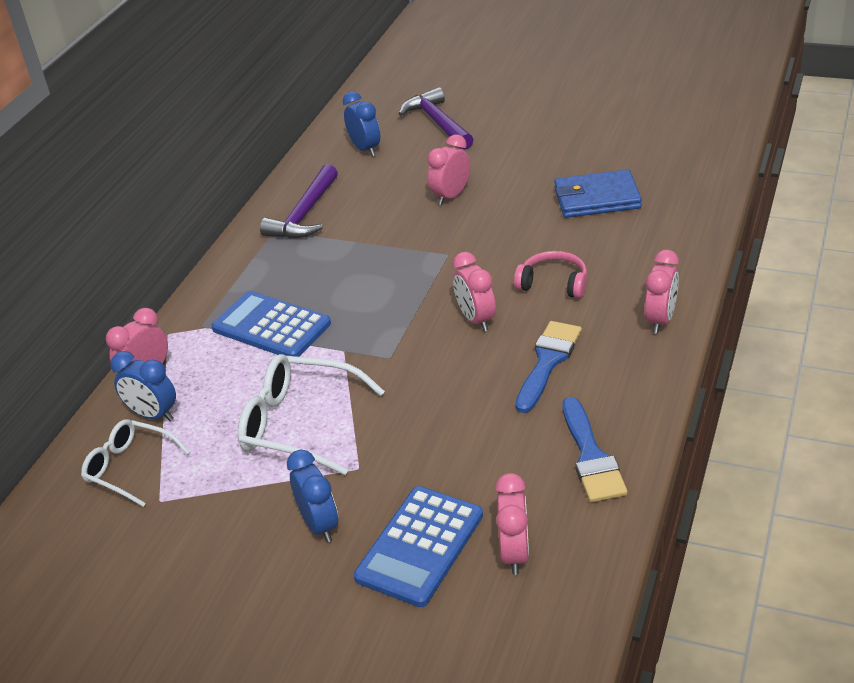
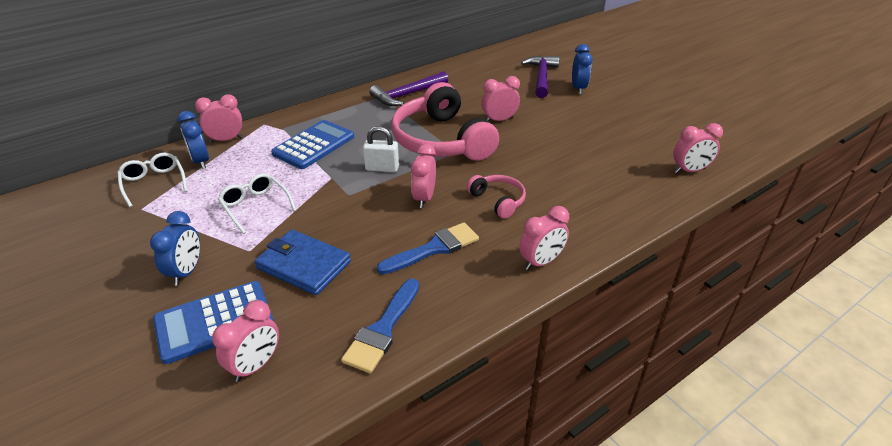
camera: 30 degrees right, 0 degrees up
blue calculator [211,291,331,357] -> blue calculator turned 60 degrees clockwise [271,120,354,169]
white glasses [238,354,385,475] -> white glasses [218,173,297,234], size x0.65
blue clock [343,91,380,156] -> blue clock moved to [572,44,593,94]
blue wallet [554,169,642,218] -> blue wallet moved to [255,229,351,295]
none -> white padlock [363,126,399,172]
none -> pink headphones [391,82,499,161]
none -> pink clock [673,123,723,173]

